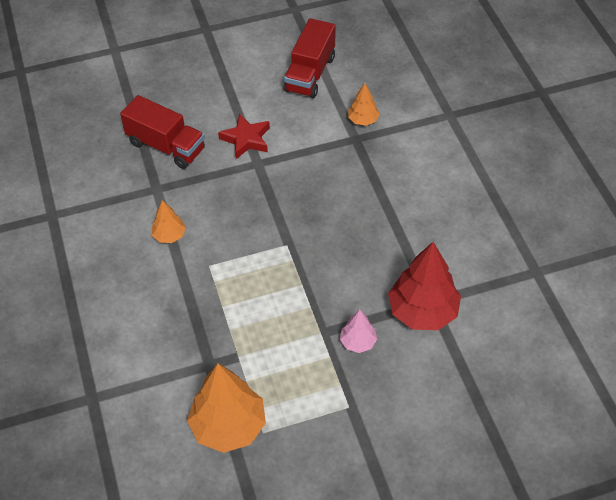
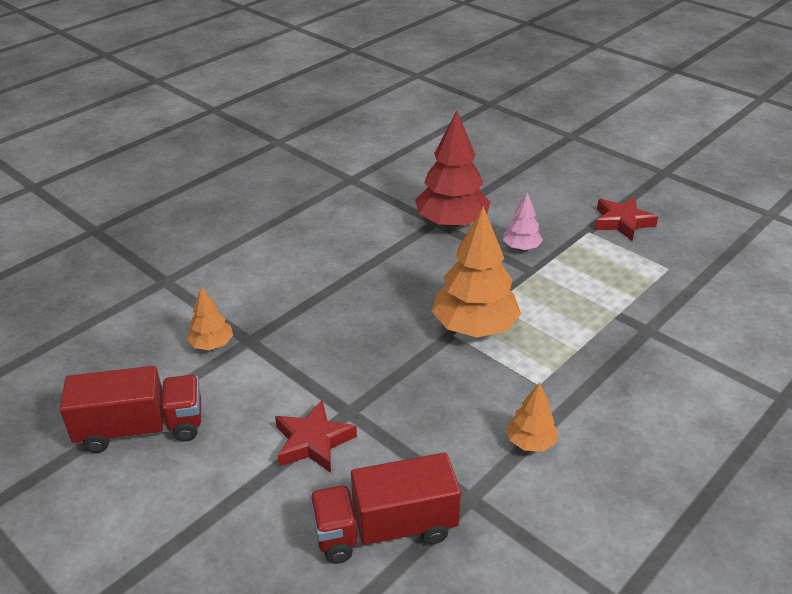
camera: 120 degrees left, 15 degrees down
red truck [120,95,205,169] -> red truck turned 105 degrees counterclockwise [309,453,461,564]
orange tree [187,364,266,453] -> orange tree moved to [432,206,521,337]
none -> red star [595,197,658,241]

